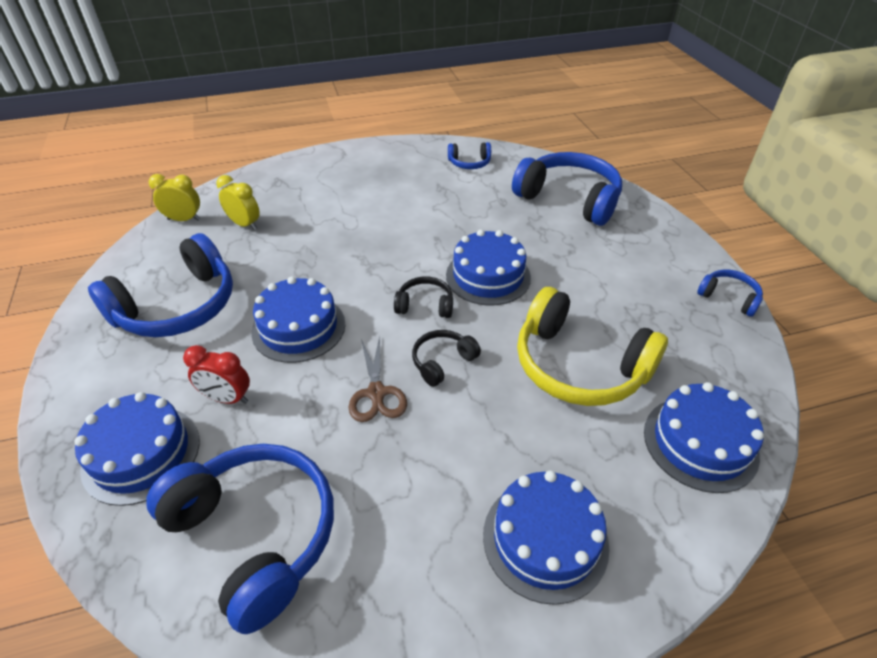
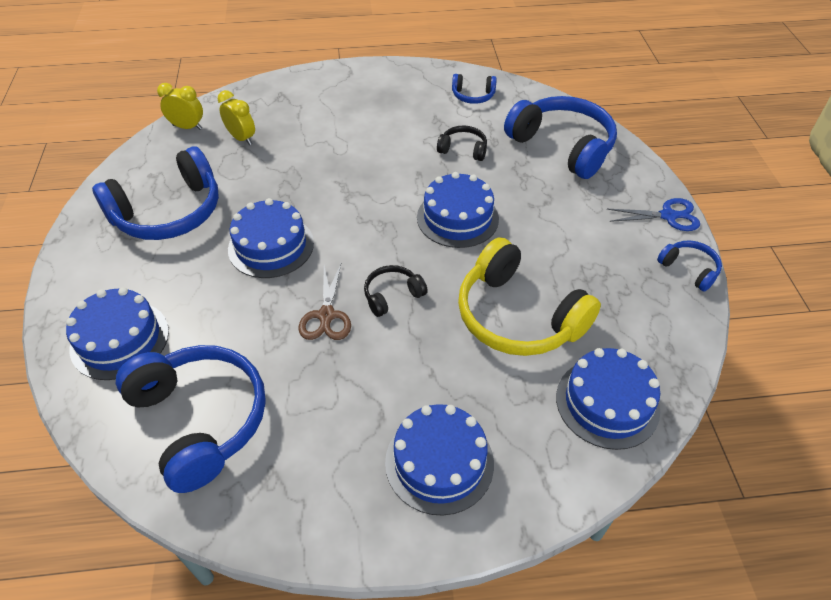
camera: 10 degrees right, 5 degrees up
red clock [183,345,250,404] -> none
black headphones [394,277,453,318] -> black headphones moved to [437,126,487,161]
none -> blue scissors [607,198,700,231]

